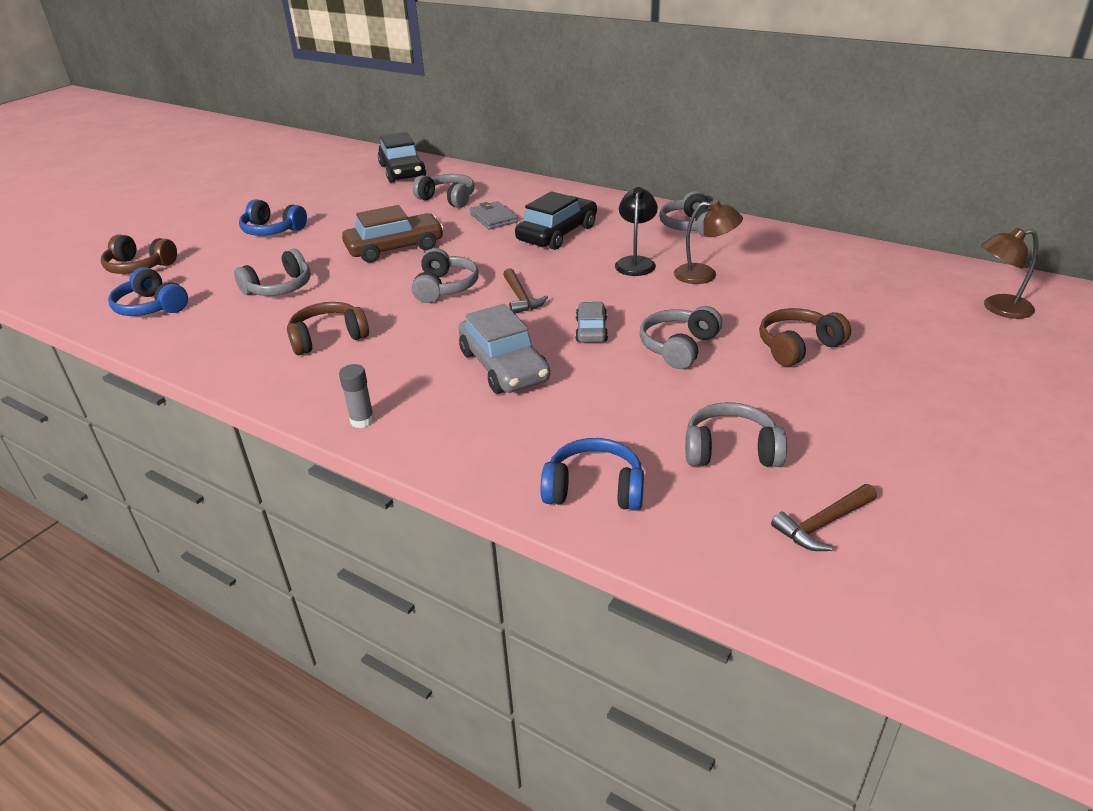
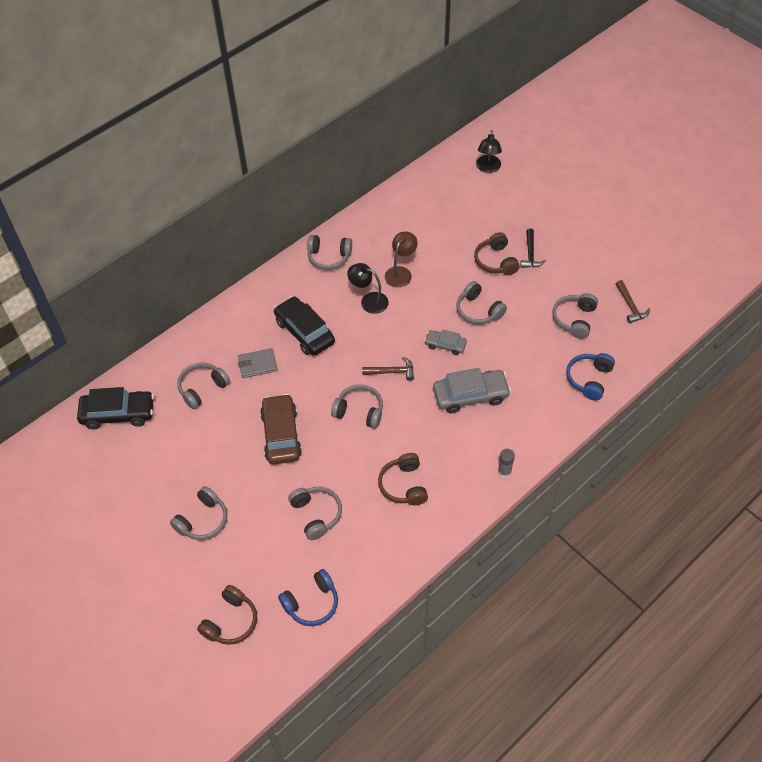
camera: 75 degrees left, 20 degrees up
blue headphones [239,199,307,236] -> grey headphones [170,486,227,540]
brown lamp [981,228,1039,319] -> black lamp [476,130,502,173]
none -> black hammer [520,229,546,268]

